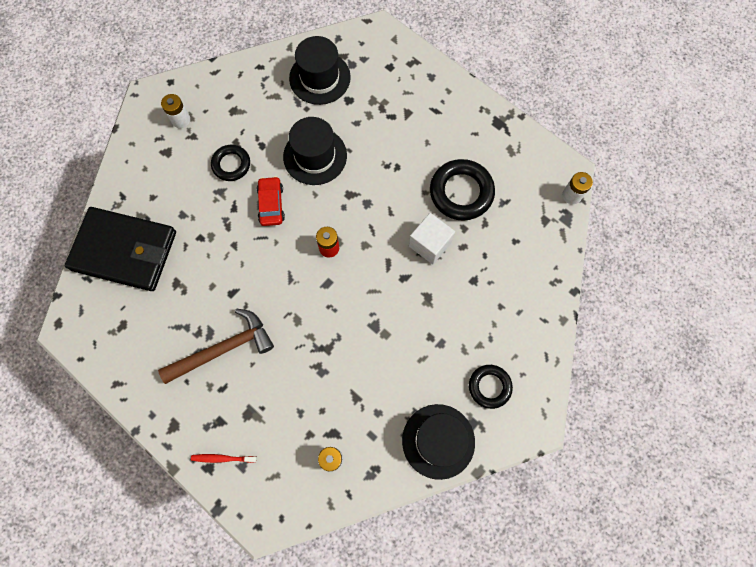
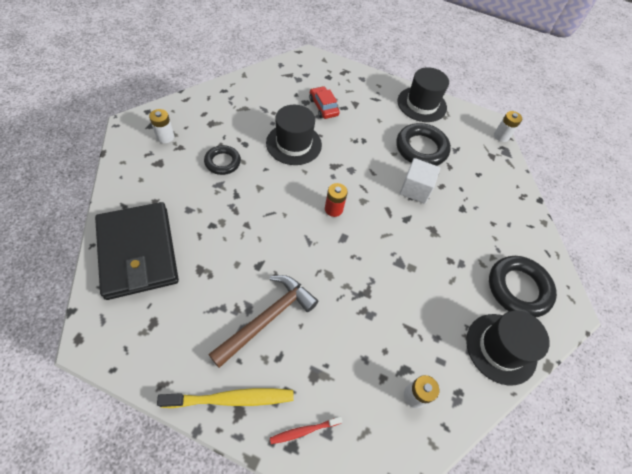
camera: 25 degrees left, 15 degrees down
black wallet [65,207,176,291] -> black wallet turned 75 degrees clockwise [95,202,179,300]
red car [257,176,285,226] -> red car moved to [309,86,340,119]
black hat [289,36,351,105] -> black hat moved to [397,67,449,122]
black ring [469,365,513,409] -> black ring [489,256,557,317], size x1.63
none -> yellow toothbrush [157,388,294,408]

